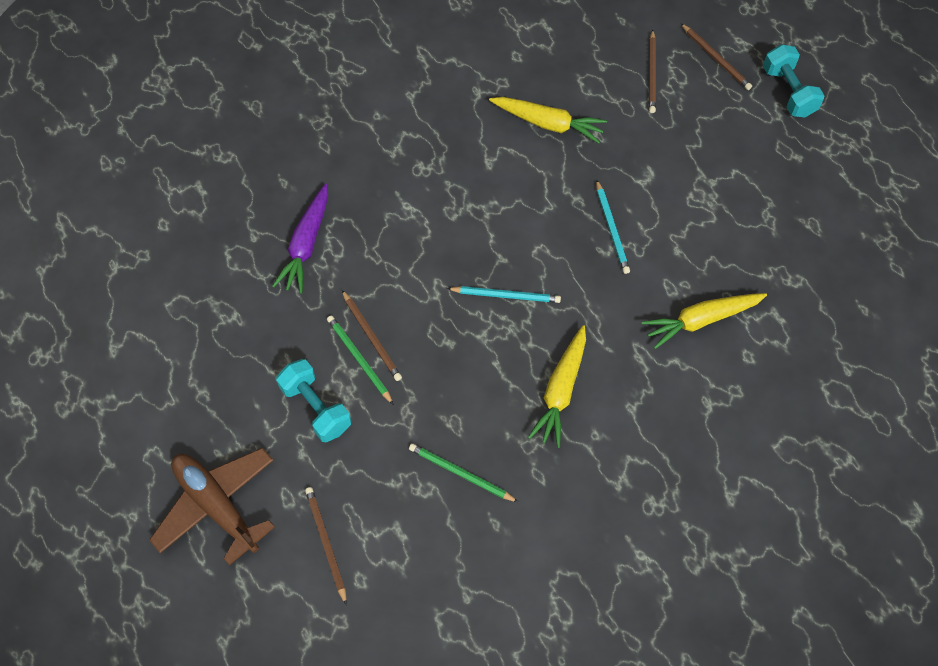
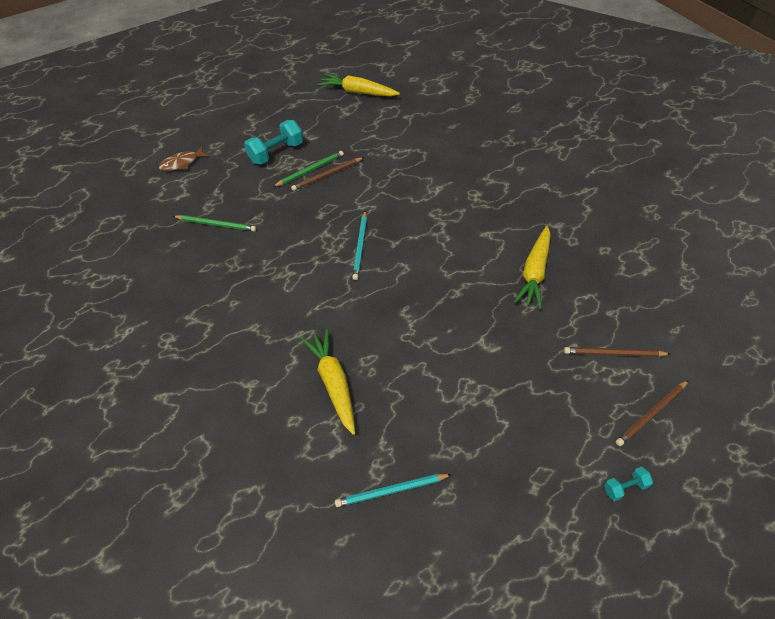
camera: 90 degrees right, 10 degrees down
brown plane [149,448,275,566] -> none
purple carrot [272,184,328,294] -> none
brown pencil [305,487,347,605] -> brown fish [159,146,210,171]
green pencil [409,443,518,502] -> green pencil turned 75 degrees clockwise [173,215,256,231]
yellow carrot [528,325,586,448] -> yellow carrot moved to [318,73,400,96]
turquoise pencil [596,180,630,274] -> turquoise pencil moved to [335,474,452,507]
turquoise dumbbell [763,44,824,117] -> turquoise dumbbell [604,467,653,501], size x0.53

